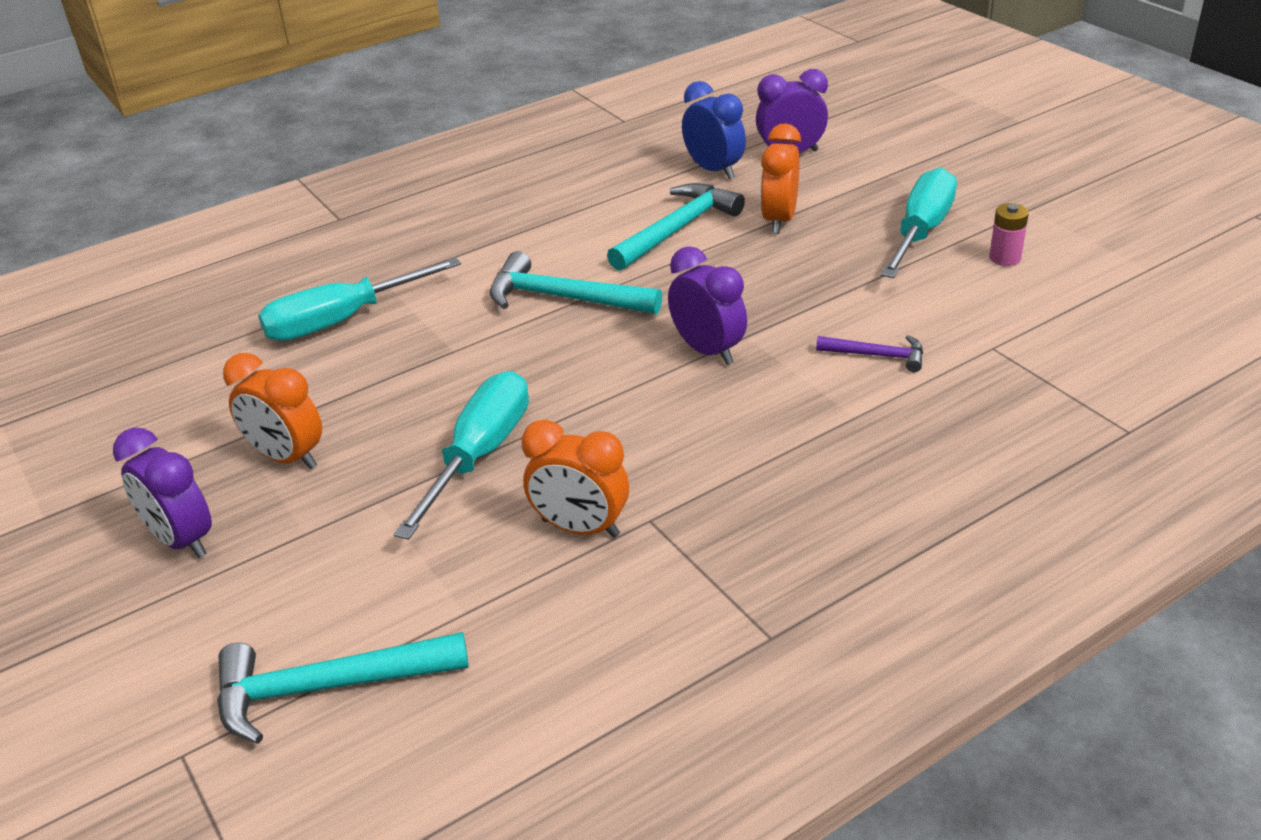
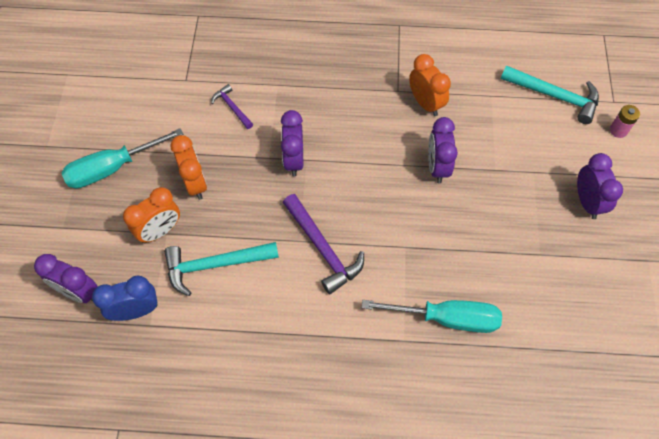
camera: 145 degrees left, 25 degrees up
orange clock [223,353,322,469] -> orange clock moved to [170,135,207,200]
turquoise screwdriver [394,371,529,540] -> purple clock [428,117,458,183]
turquoise hammer [490,251,662,314] -> purple hammer [283,194,364,294]
blue clock [682,81,746,179] -> blue clock turned 75 degrees clockwise [92,275,158,321]
pink battery [989,203,1029,266] -> pink battery moved to [610,105,640,138]

